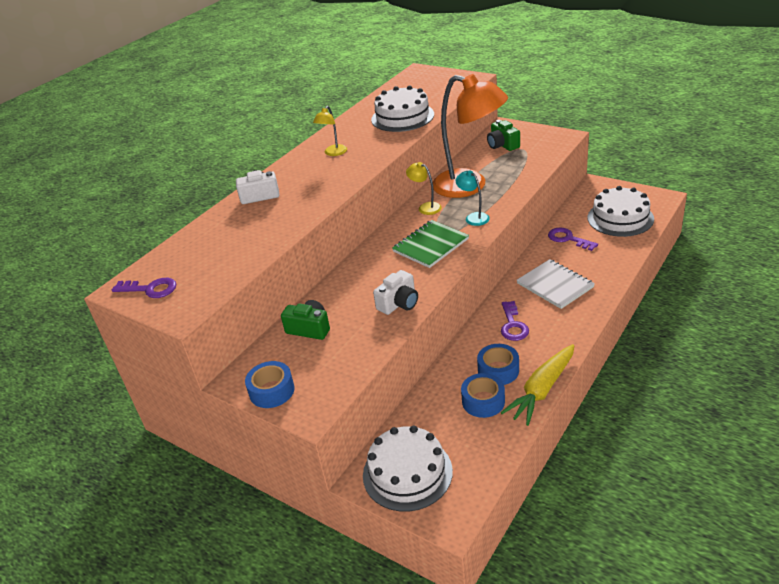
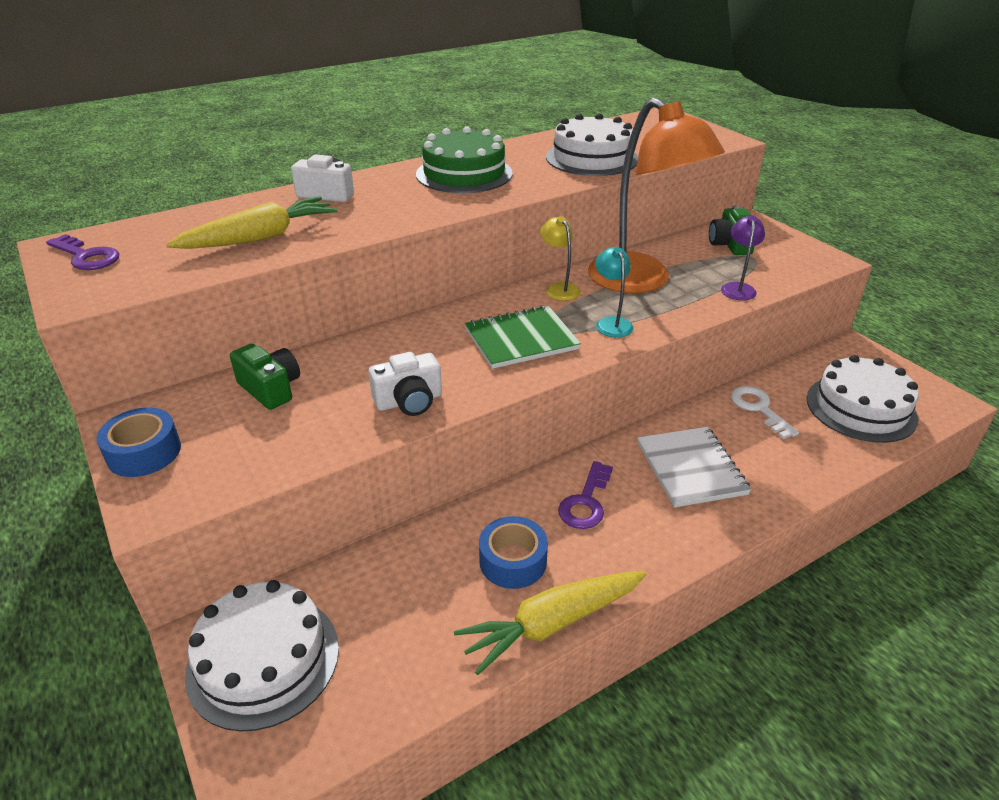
camera: 20 degrees right, 0 degrees up
yellow lamp [313,106,347,156] -> green cake [416,126,513,193]
blue tape [461,373,505,418] -> none
purple key [548,228,598,251] -> white key [731,386,799,439]
none -> yellow carrot [166,197,338,249]
none -> purple lamp [721,216,765,301]

